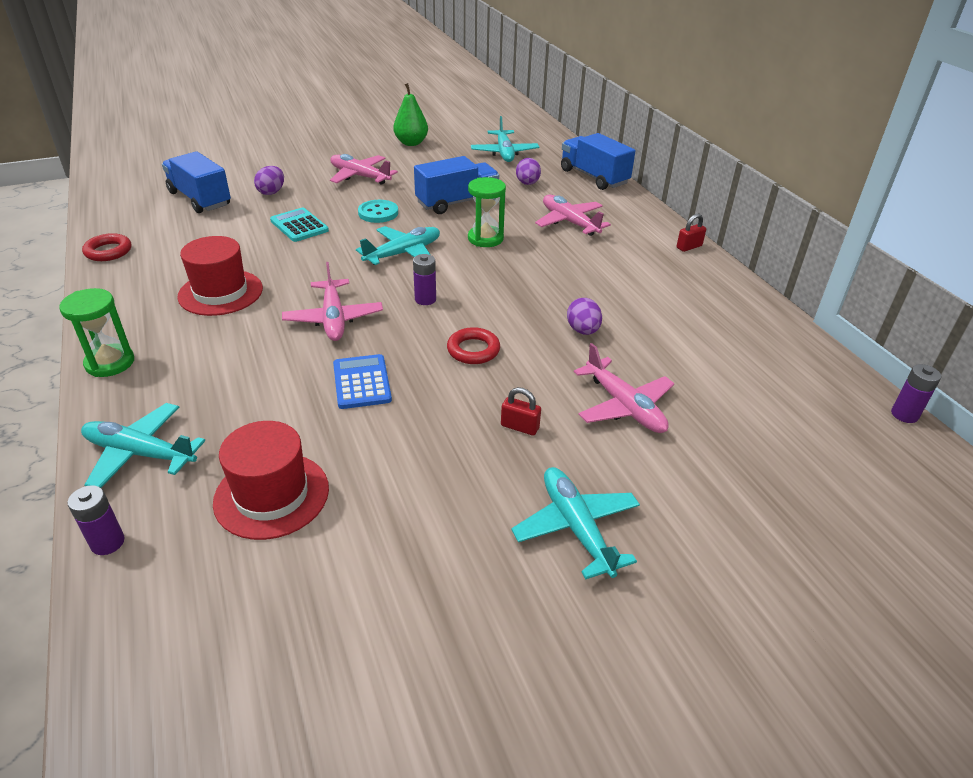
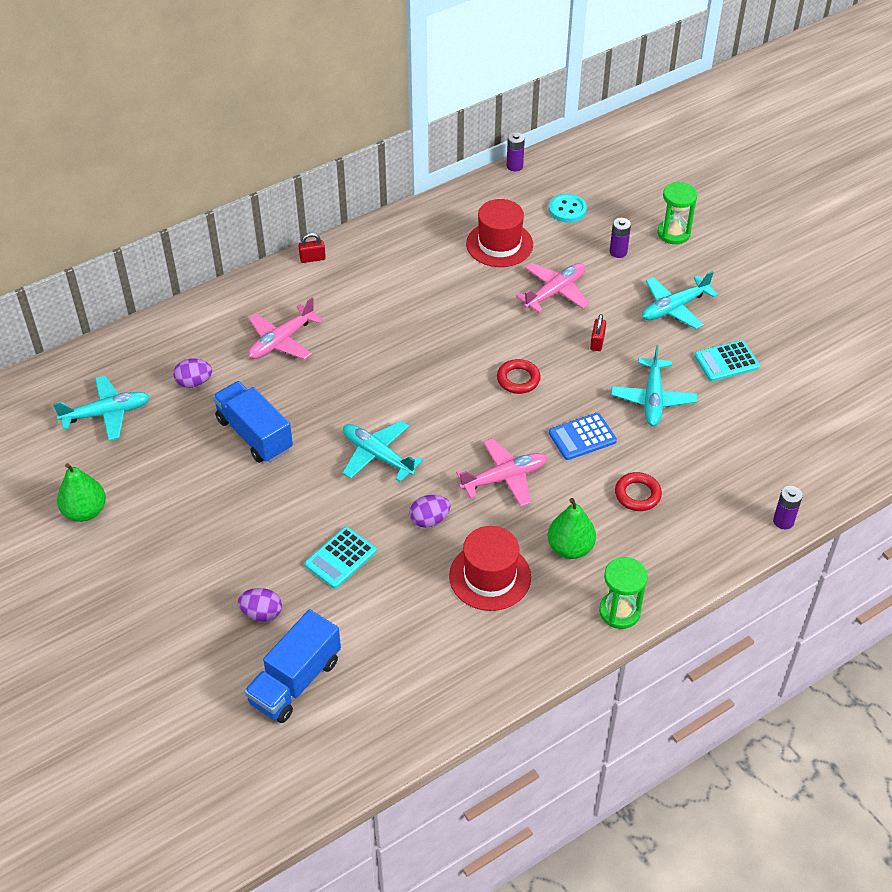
camera: 100 degrees left, 10 degrees up
turquoise plane [81,403,205,488] -> turquoise plane moved to [611,345,697,426]
red ring [82,233,131,261] -> red ring moved to [615,472,662,511]
red hat [213,421,329,540] -> red hat moved to [466,199,533,267]
pink plane [330,154,398,185] -> none
turquoise button [358,200,398,223] -> turquoise button moved to [549,194,587,223]
purple battery [413,254,436,305] -> purple battery moved to [610,218,631,258]
green hourglass [468,177,506,247] -> green hourglass moved to [657,182,698,244]
blue truck [561,133,635,190] -> none
purple egg [567,298,602,335] -> purple egg moved to [410,495,451,528]
red padlock [677,214,706,252] -> red padlock turned 60 degrees counterclockwise [298,233,326,263]
none -> green pear [548,498,596,559]
none -> turquoise calculator [694,340,760,382]

